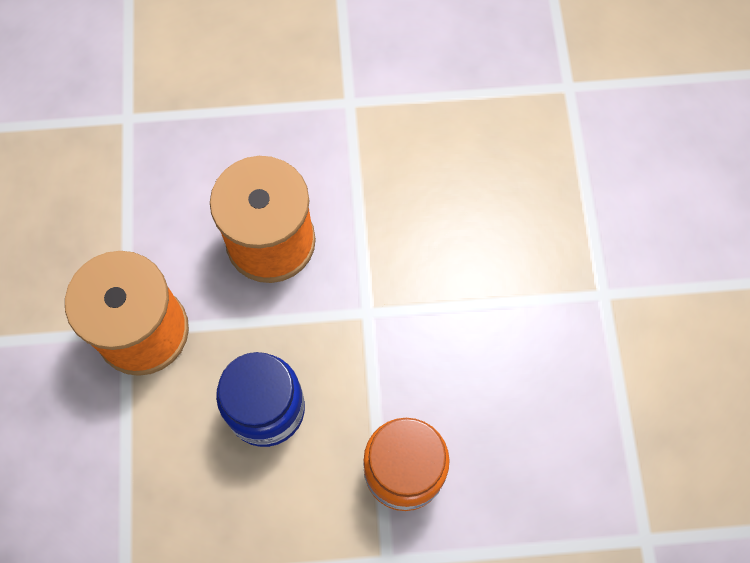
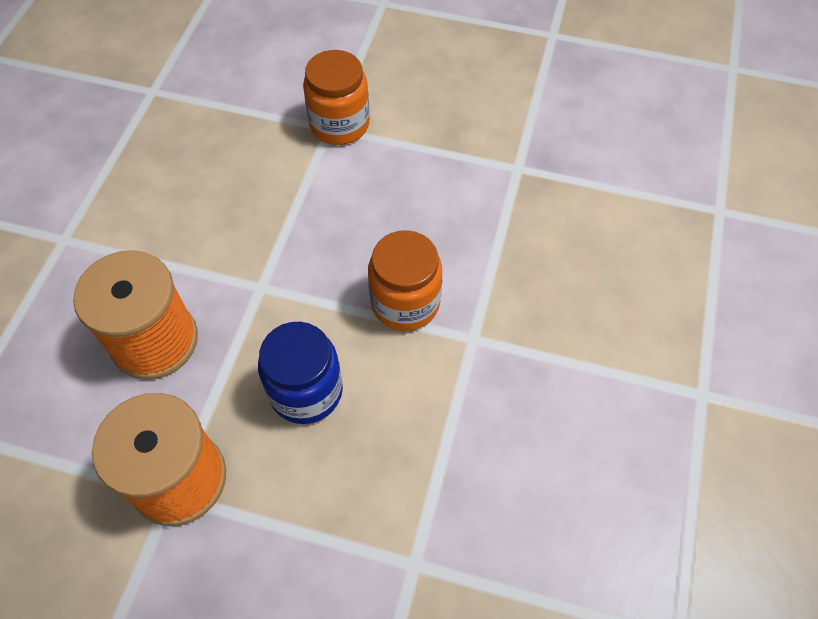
camera: 70 degrees left, 10 degrees down
none -> orange jar [303,50,370,145]

